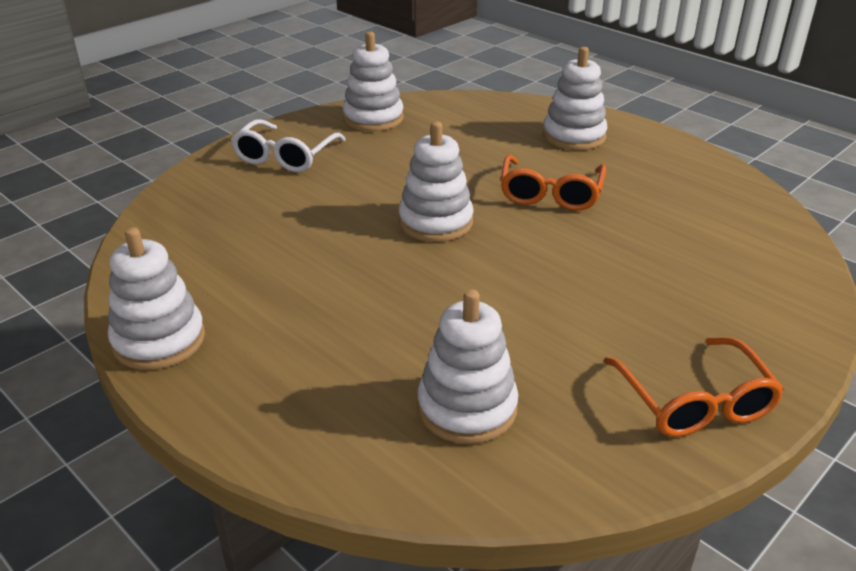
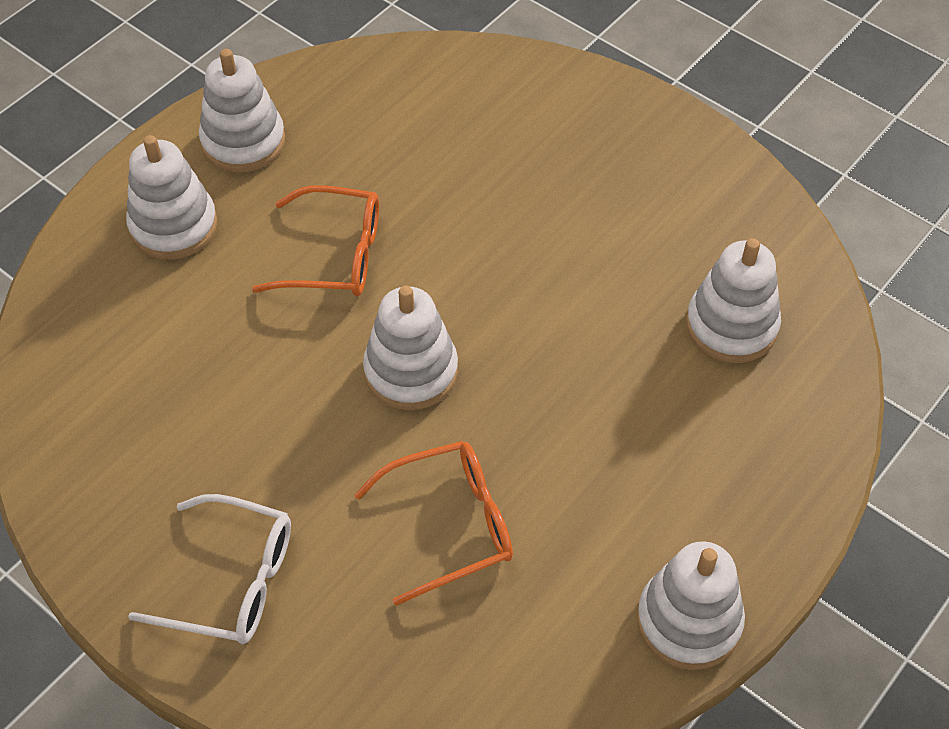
camera: 95 degrees left, 20 degrees up
white stacking toy [343,31,404,131] -> white stacking toy moved to [199,49,285,172]
orange glasses [604,337,784,437] -> orange glasses moved to [354,441,513,606]

